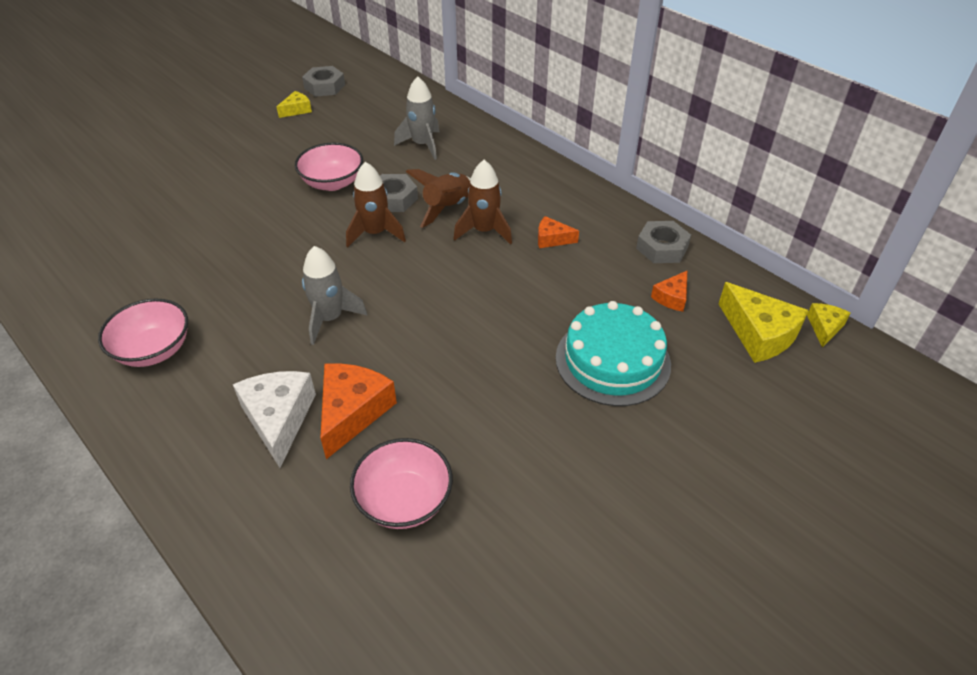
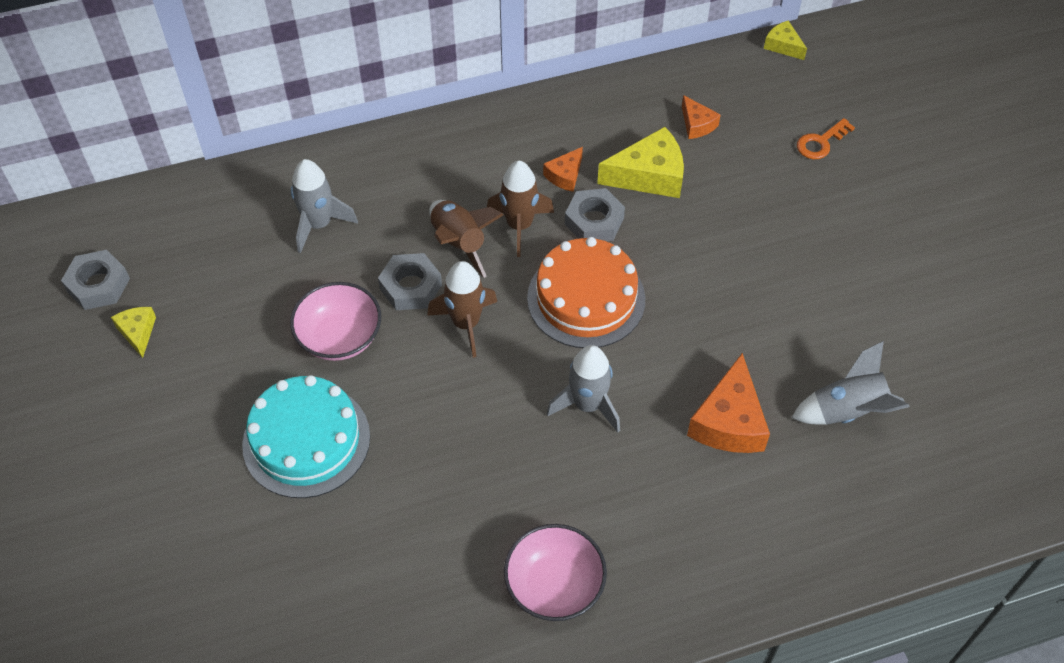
camera: 65 degrees left, 10 degrees up
white cheese [233,371,316,468] -> none
orange cheese [320,363,397,459] -> orange cheese turned 120 degrees counterclockwise [687,353,770,453]
pink bowl [350,438,453,529] -> grey rocket [792,341,910,425]
turquoise cake [556,301,671,406] -> turquoise cake moved to [242,375,370,498]
grey nut [636,221,691,263] -> grey nut moved to [565,188,625,241]
yellow cheese [719,282,809,363] -> yellow cheese moved to [597,127,684,198]
none -> orange cake [527,237,645,348]
none -> orange key [797,118,855,159]

